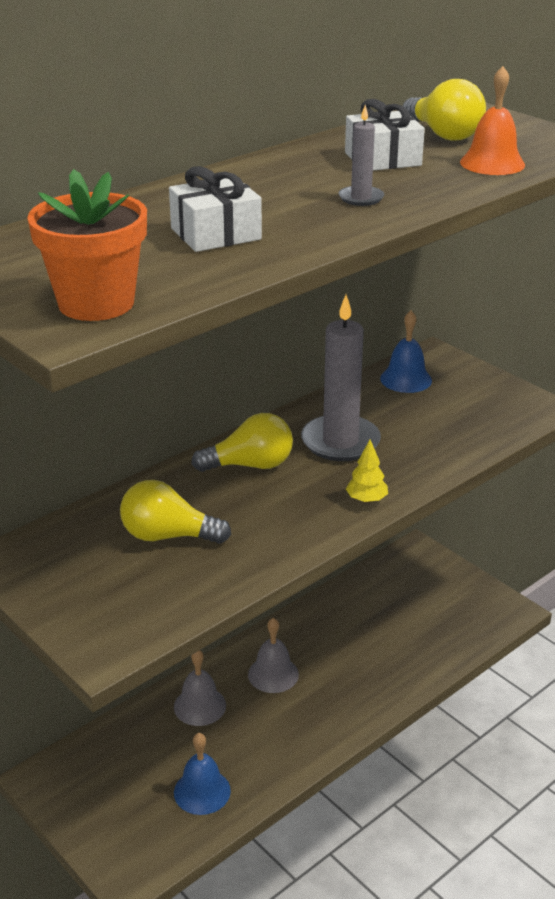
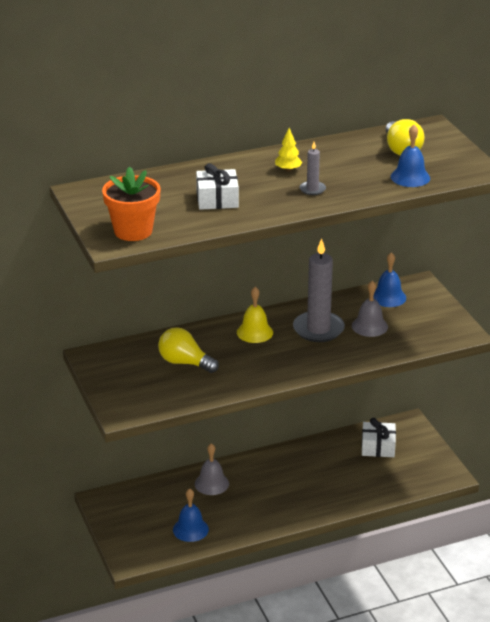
camera: 20 degrees right, 0 degrees up
yellow light bulb [191,413,293,472] -> yellow bell [237,287,273,343]
grey bell [248,618,299,693] -> grey bell moved to [352,281,388,337]
white gift [345,99,425,171] -> white gift moved to [362,418,396,457]
yellow tree [346,440,388,503] -> yellow tree moved to [275,128,303,172]
orange bell [460,66,525,175] -> blue bell [391,125,430,187]

